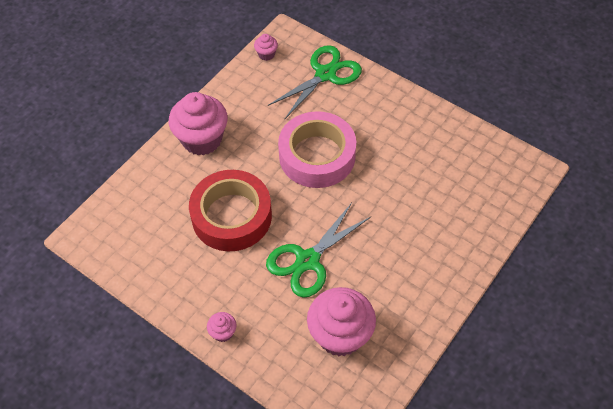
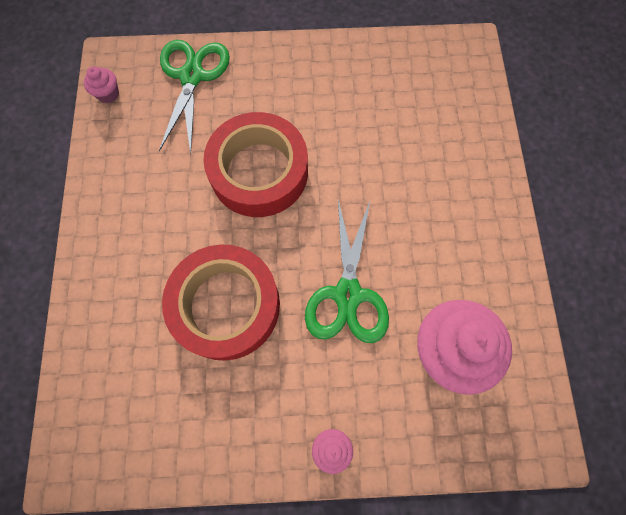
camera: 40 degrees left, 15 degrees up
pink cupcake [169,92,228,155] -> none
pink tape [278,111,356,188] -> red tape [203,112,308,217]

